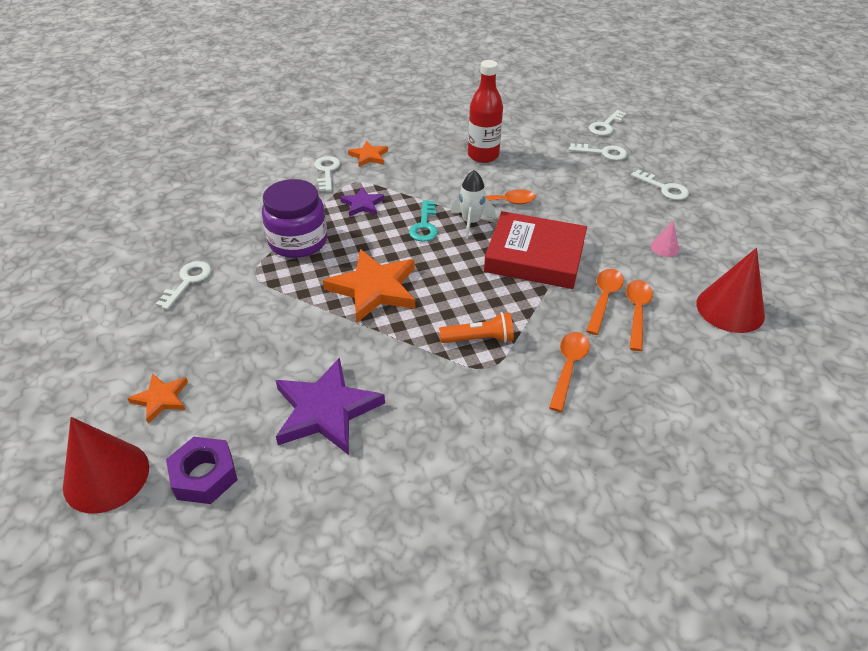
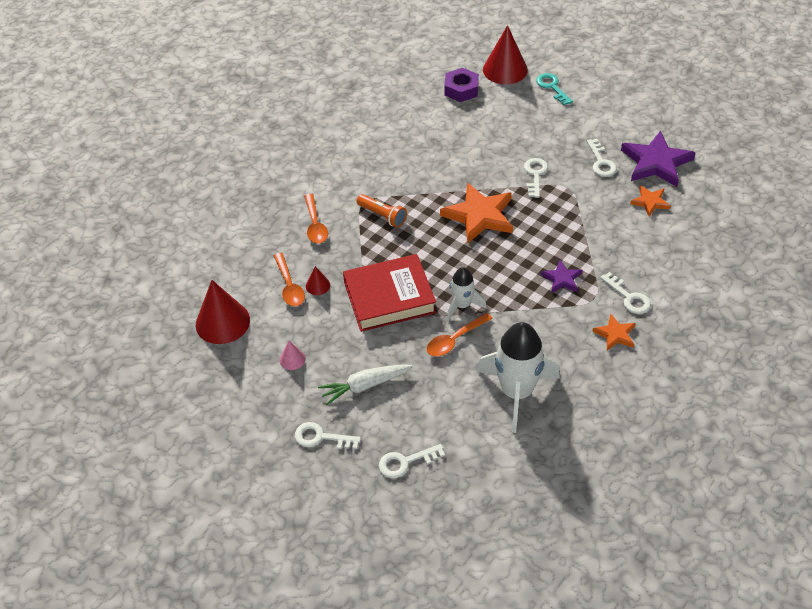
camera: 150 degrees right, 5 degrees up
orange star [127,373,188,424] -> orange star moved to [630,186,671,217]
purple jar [262,179,327,258] -> none
purple star [276,357,385,455] -> purple star moved to [621,131,696,187]
turquoise key [409,200,438,242] -> turquoise key moved to [536,73,573,105]
orange flashlight [439,312,514,343] -> orange flashlight turned 105 degrees counterclockwise [357,194,407,227]
red bottle [468,60,503,163] -> white rocket [477,322,560,433]
orange spoon [586,269,624,335] -> red cone [306,266,330,295]
white key [589,110,626,136] -> white key moved to [524,158,548,198]
none -> white carrot [318,365,413,406]

